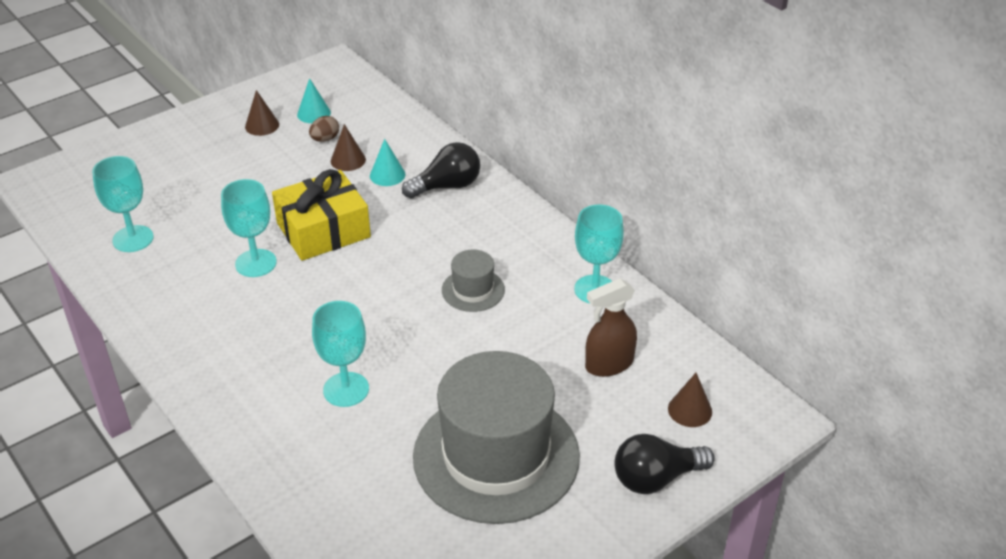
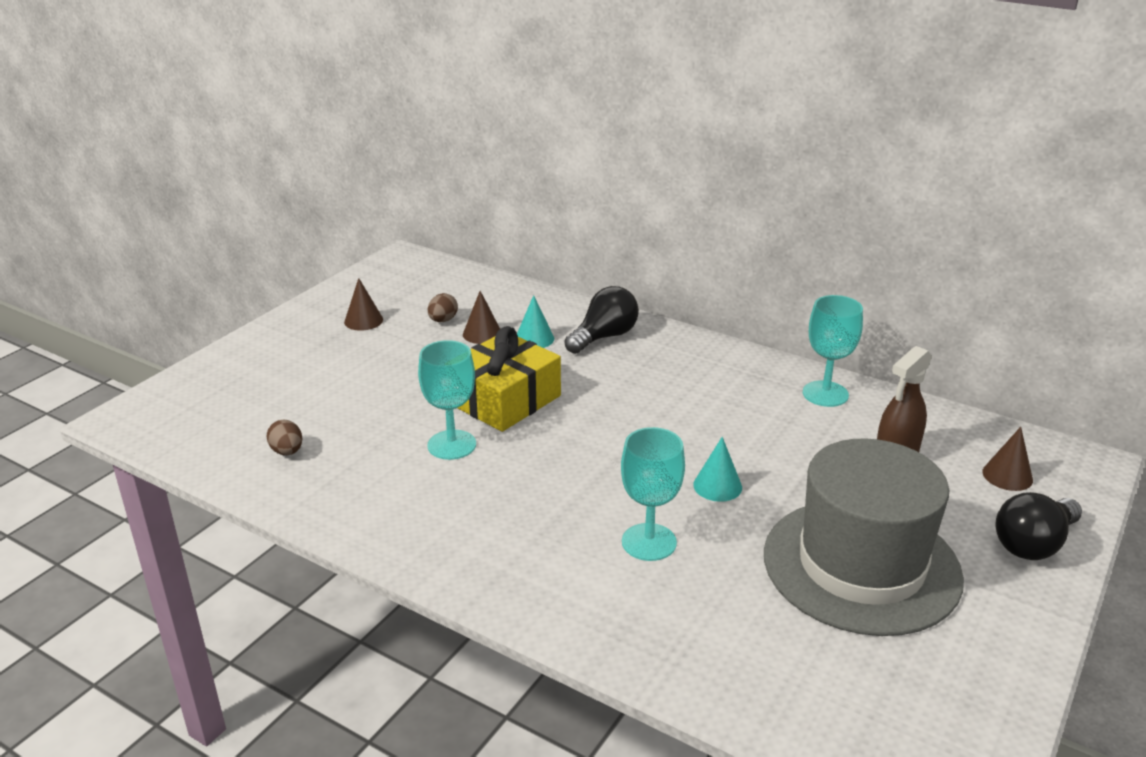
camera: 20 degrees left, 10 degrees down
turquoise goblet [92,156,154,252] -> brown egg [267,419,302,455]
turquoise cone [297,78,331,123] -> turquoise cone moved to [693,437,742,502]
grey hat [442,250,505,312] -> none

